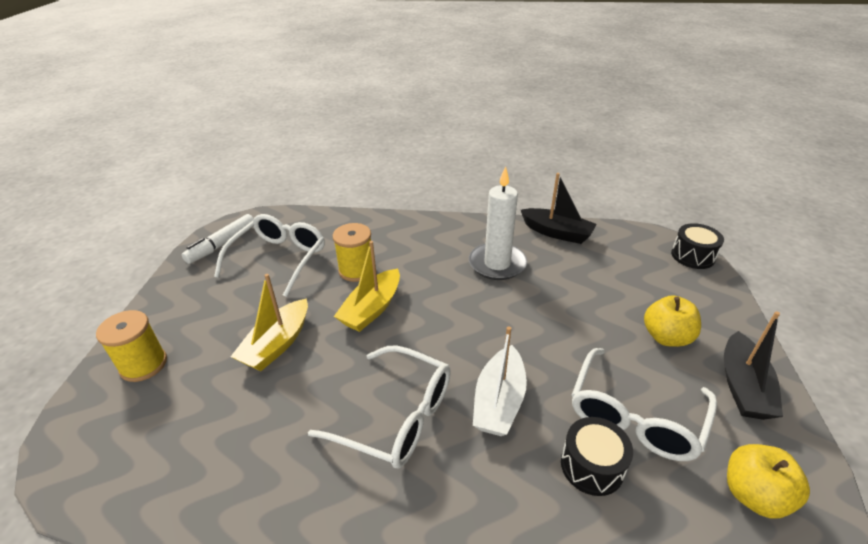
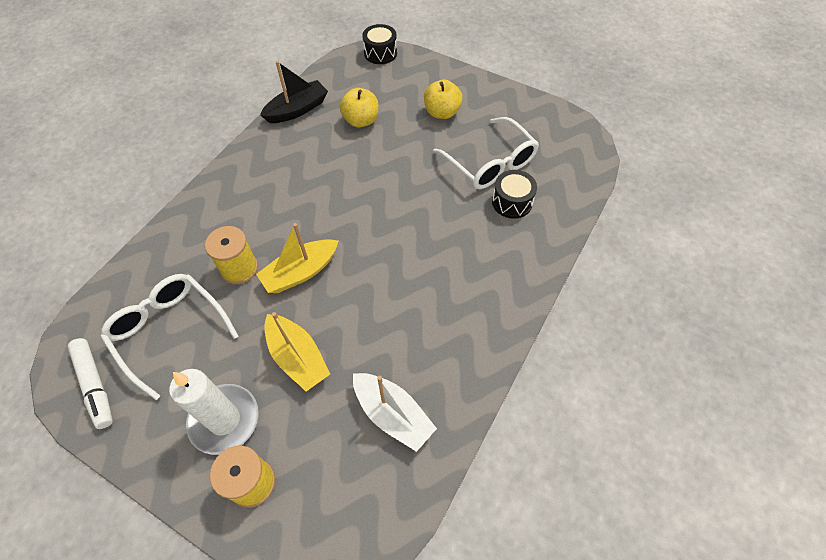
camera: 65 degrees left, 20 degrees up
white glasses [308,346,451,469] -> none
yellow boat [334,241,400,332] -> yellow boat turned 90 degrees clockwise [256,223,338,293]
white candle [469,166,527,280] -> white candle moved to [169,369,259,455]
white boat [473,326,527,436] -> white boat moved to [353,373,437,452]
black boat [724,311,783,420] -> none
yellow apple [727,444,810,518] -> yellow apple moved to [340,88,379,128]

